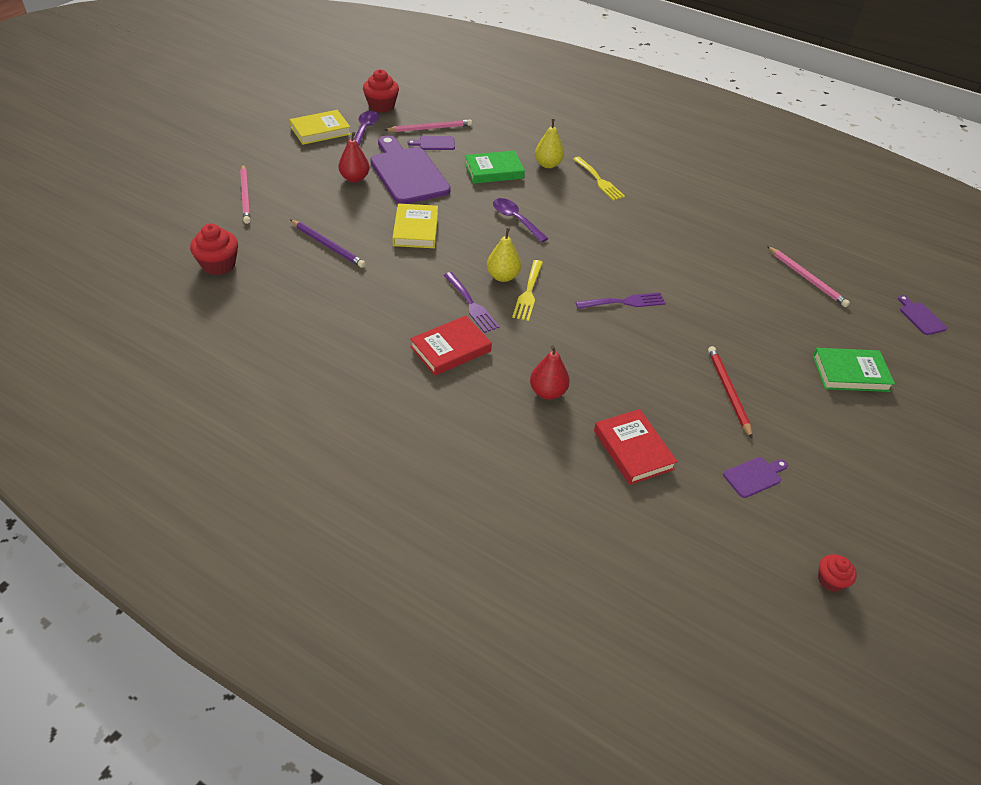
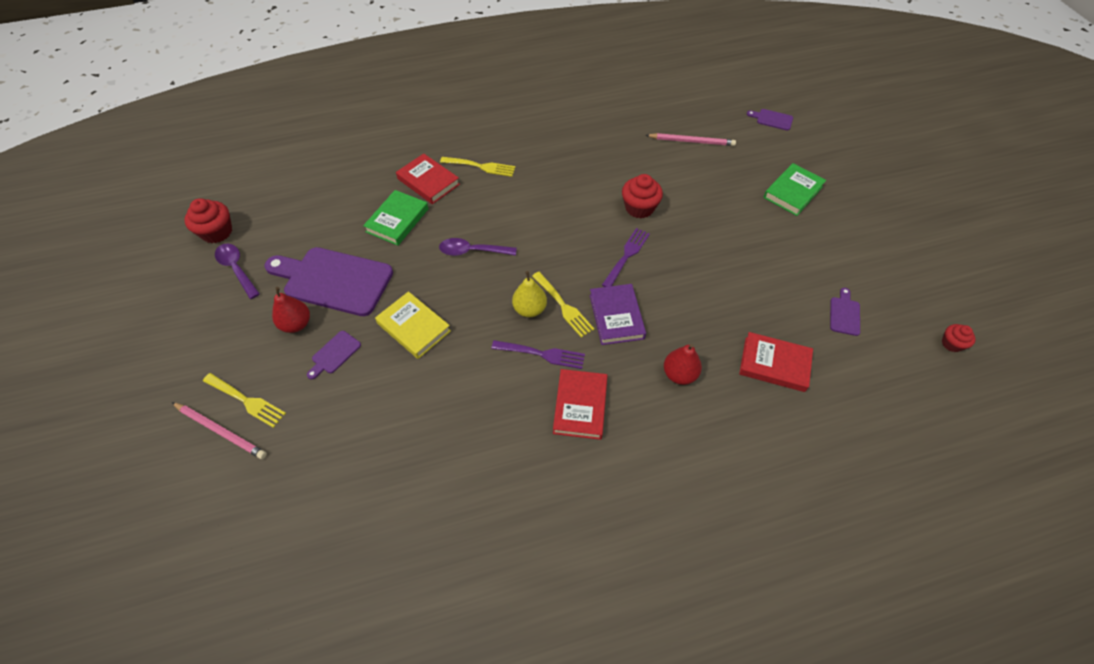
camera: 45 degrees left, 10 degrees up
red cupcake [190,224,238,275] -> red cupcake moved to [622,174,663,219]
yellow book [290,110,351,145] -> none
purple pencil [290,220,366,268] -> none
pink pencil [385,120,472,132] -> none
purple cutting board [408,136,455,150] -> purple cutting board moved to [307,331,361,379]
yellow pear [535,119,564,168] -> red book [396,153,460,204]
red pencil [708,346,753,439] -> none
none -> yellow fork [203,373,286,428]
none -> purple book [590,284,646,345]

